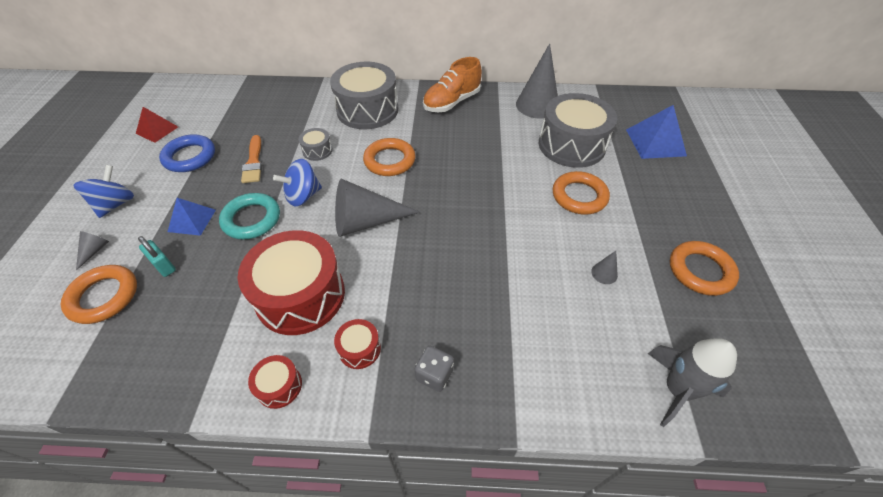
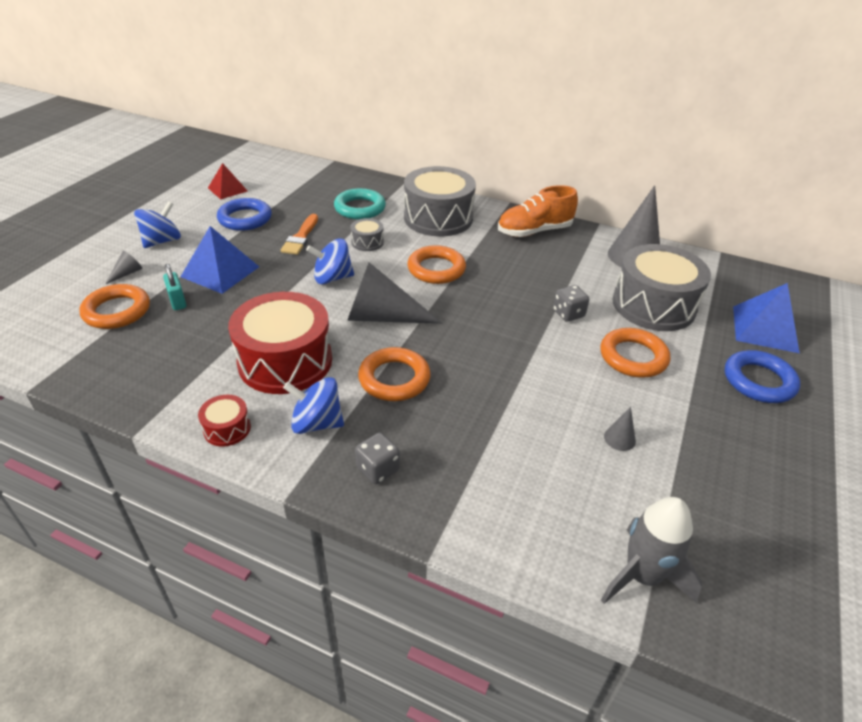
camera: 20 degrees right, 10 degrees down
blue pyramid [168,198,216,236] -> blue pyramid [180,226,259,294], size x1.54
turquoise ring [219,193,280,240] -> turquoise ring moved to [334,188,386,219]
red drum [334,319,381,369] -> blue spinning top [283,377,344,434]
orange ring [670,241,739,296] -> orange ring moved to [358,347,431,401]
none -> grey dice [553,285,589,322]
none -> blue ring [725,350,800,403]

